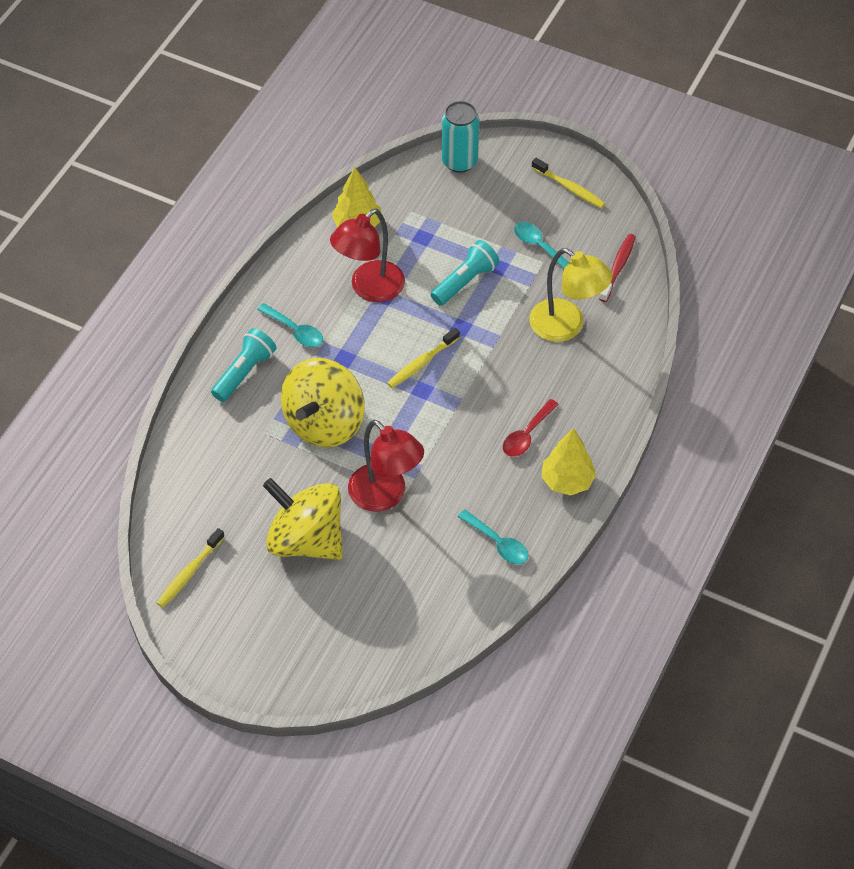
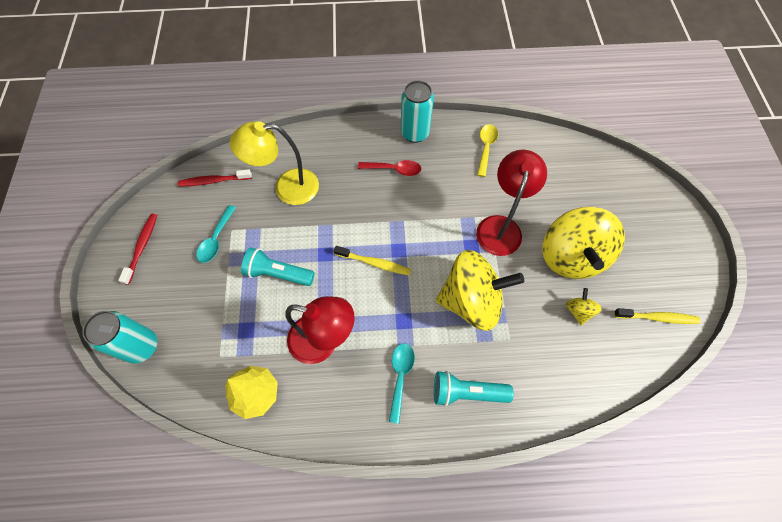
camera: 120 degrees left, 10 degrees up
turquoise spoon [458,509,528,564] -> yellow spoon [477,124,498,177]
yellow lamp [529,248,613,342] -> yellow lamp turned 105 degrees counterclockwise [230,121,319,205]
yellow toothbrush [531,158,605,208] -> red toothbrush [118,214,157,285]
yellow tree [541,428,596,495] -> turquoise can [401,81,434,143]
none -> yellow spinning top [566,288,602,325]

